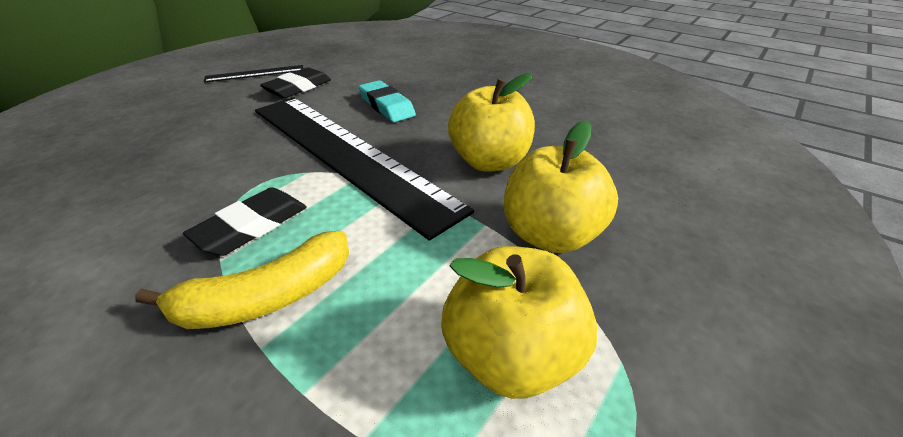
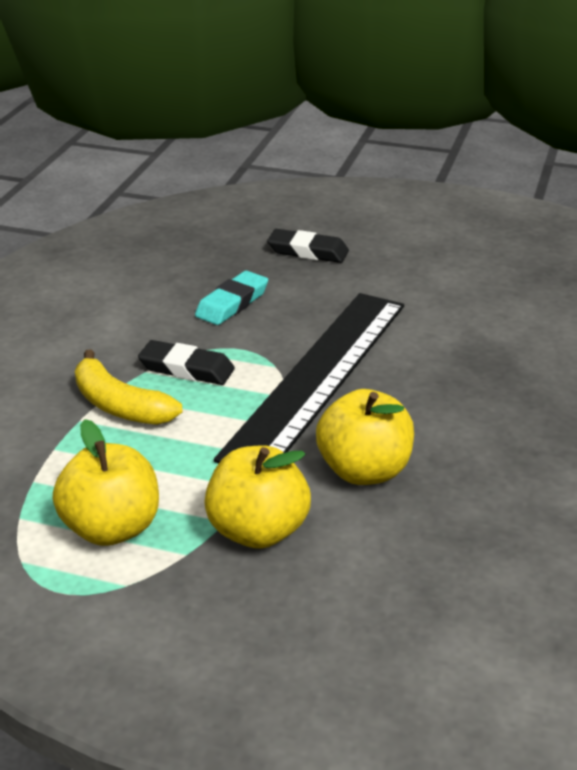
camera: 70 degrees right, 5 degrees down
black ruler [204,65,304,83] -> none
black eraser [260,67,331,98] -> black eraser moved to [267,229,349,263]
turquoise eraser [359,80,416,122] -> turquoise eraser moved to [195,271,268,325]

